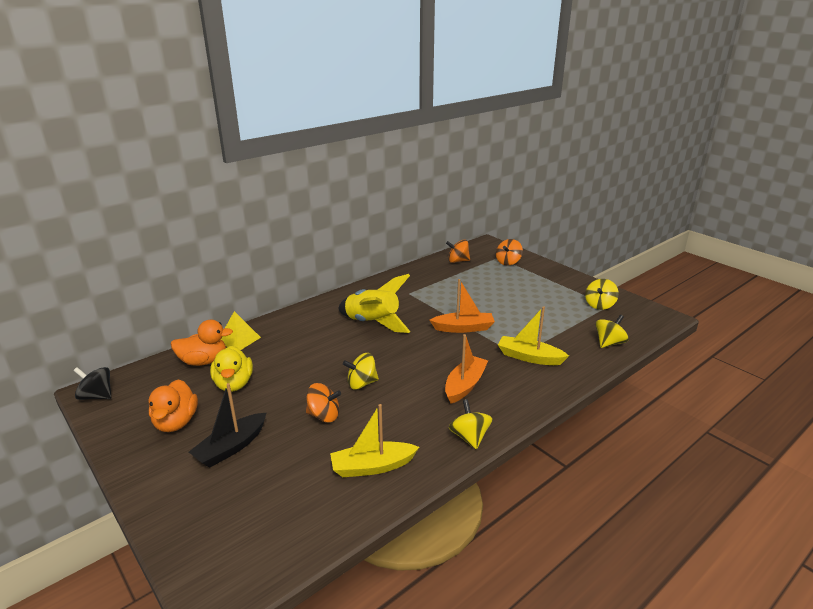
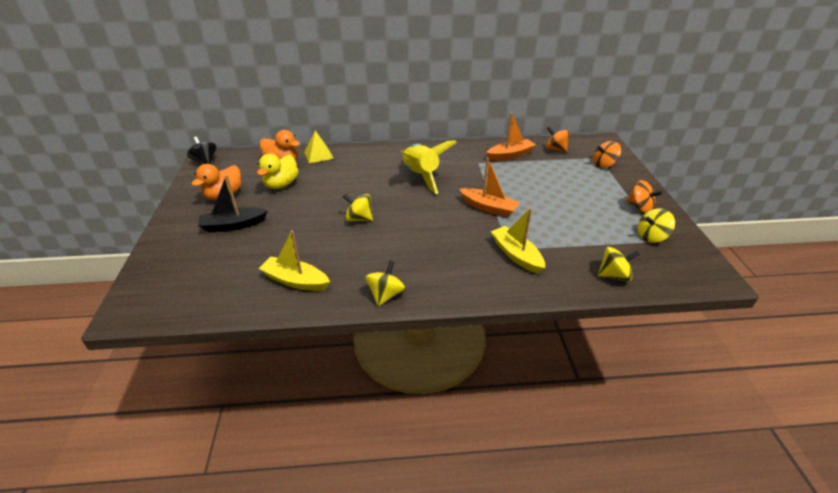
camera: 35 degrees right, 10 degrees up
orange spinning top [306,383,341,422] -> orange spinning top moved to [626,180,663,213]
orange boat [445,334,488,404] -> orange boat moved to [486,112,536,161]

